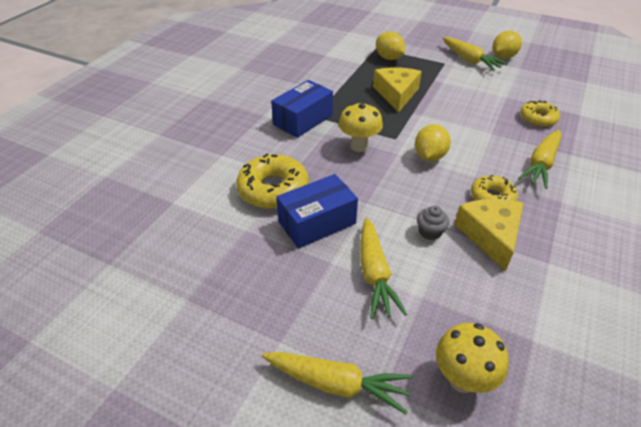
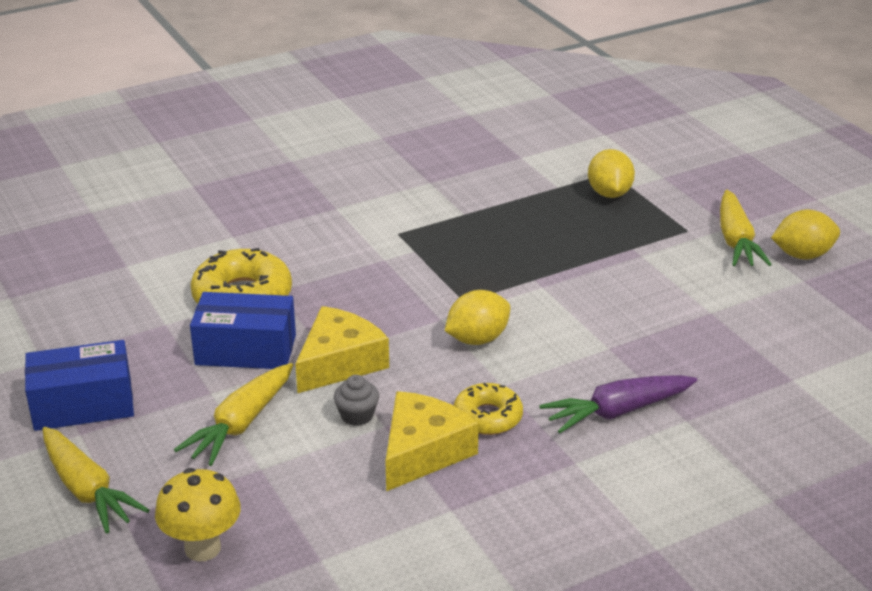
camera: 35 degrees right, 10 degrees down
blue box [271,80,333,138] -> blue box moved to [25,340,134,431]
yellow mushroom [339,103,383,152] -> none
yellow cheese [373,67,422,113] -> yellow cheese moved to [295,306,389,393]
yellow carrot [518,130,561,189] -> purple carrot [539,375,697,433]
yellow donut [520,100,560,127] -> none

